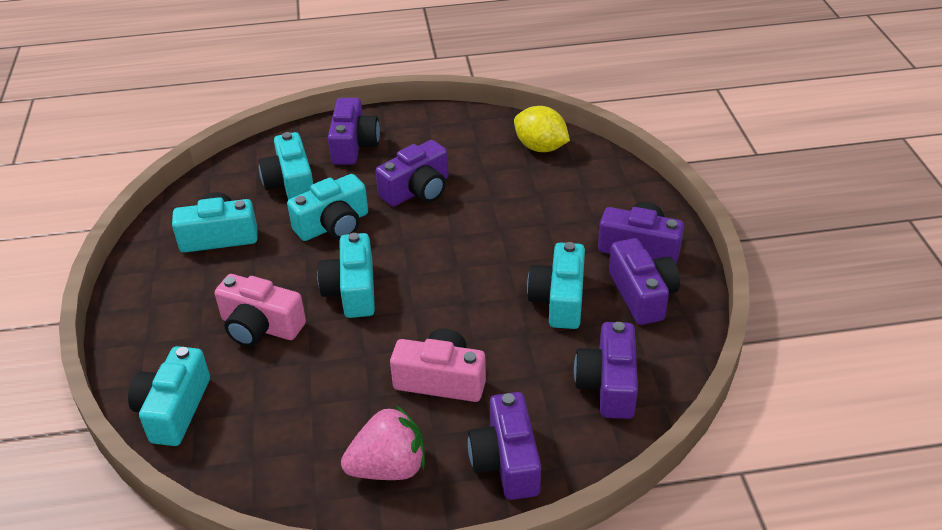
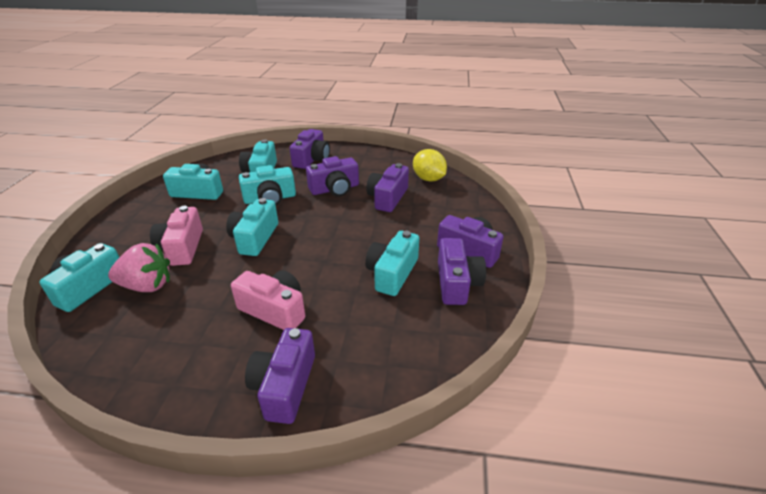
camera: 15 degrees right, 5 degrees down
pink camera [215,274,306,347] -> pink camera turned 45 degrees clockwise [150,206,203,266]
pink strawberry [341,405,425,480] -> pink strawberry moved to [108,243,170,292]
purple camera [574,322,638,419] -> purple camera moved to [366,163,409,212]

